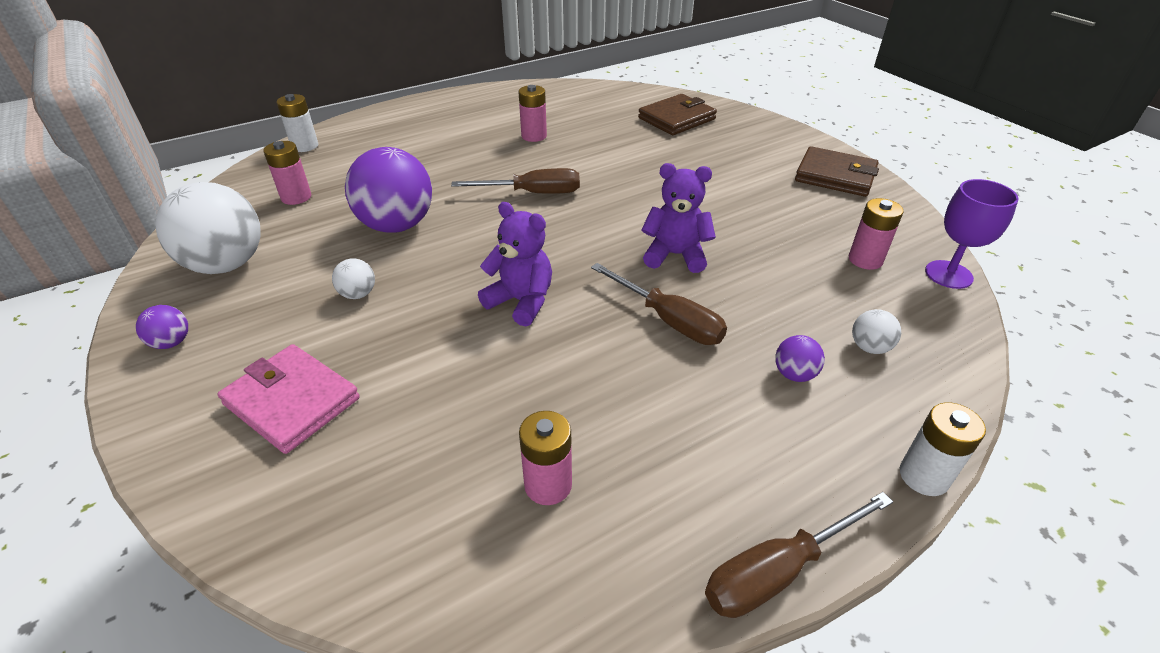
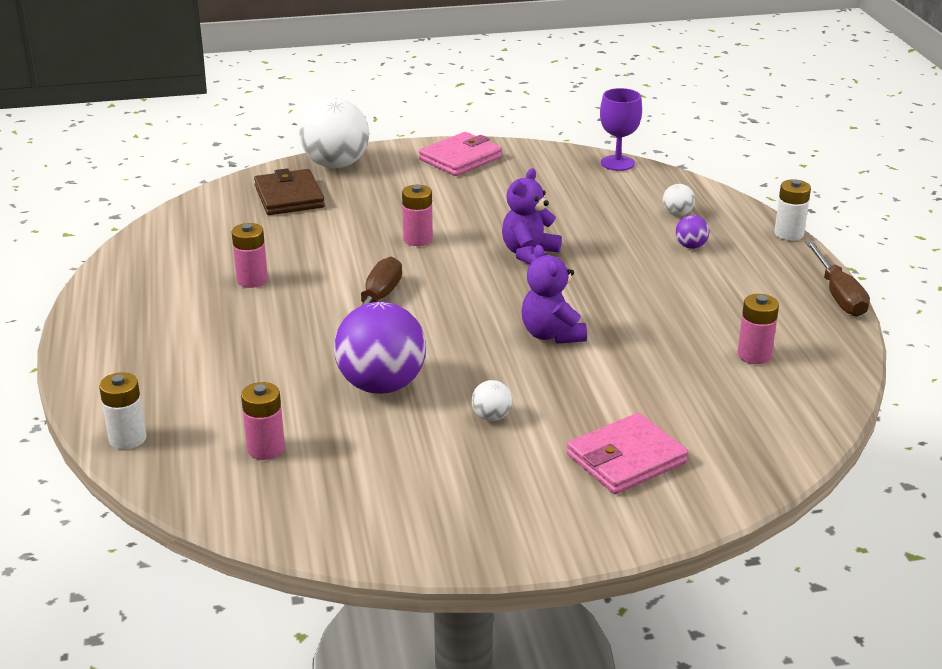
camera: 70 degrees left, 10 degrees down
purple ball [136,305,188,349] -> none
white ball [156,182,260,274] -> white ball moved to [299,98,369,169]
purple teddy bear [478,202,552,326] -> purple teddy bear turned 75 degrees counterclockwise [522,245,587,344]
brown screwdriver [591,263,727,345] -> none
brown wallet [795,146,879,197] -> pink wallet [419,132,502,176]
pink battery [849,198,904,270] -> pink battery moved to [402,185,433,246]

